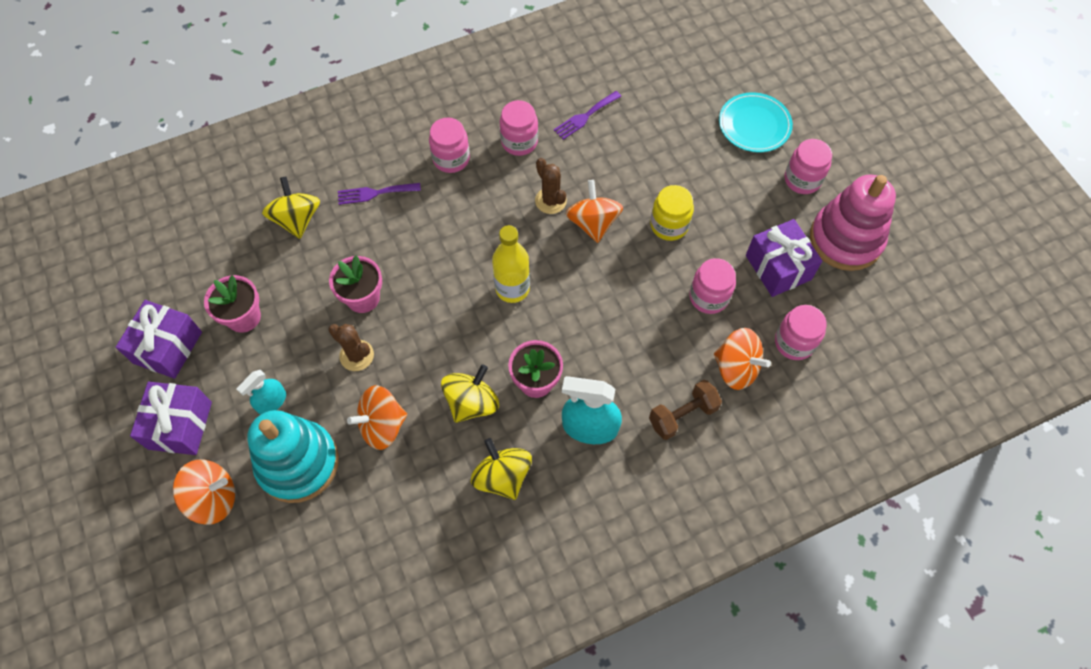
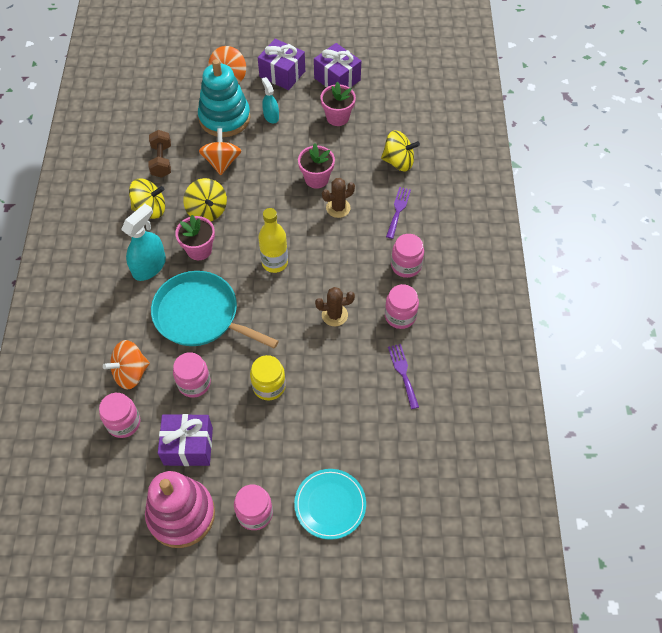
camera: 115 degrees right, 5 degrees down
brown cactus [329,324,374,371] -> brown cactus moved to [322,178,355,218]
orange spinning top [565,180,623,243] -> none
brown dumbbell [649,380,722,440] -> brown dumbbell moved to [148,130,171,178]
none -> turquoise pan [151,271,279,349]

